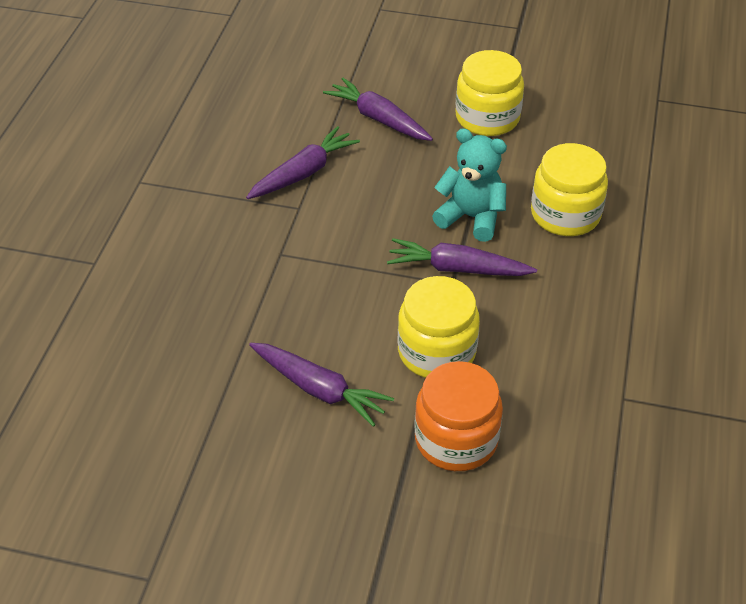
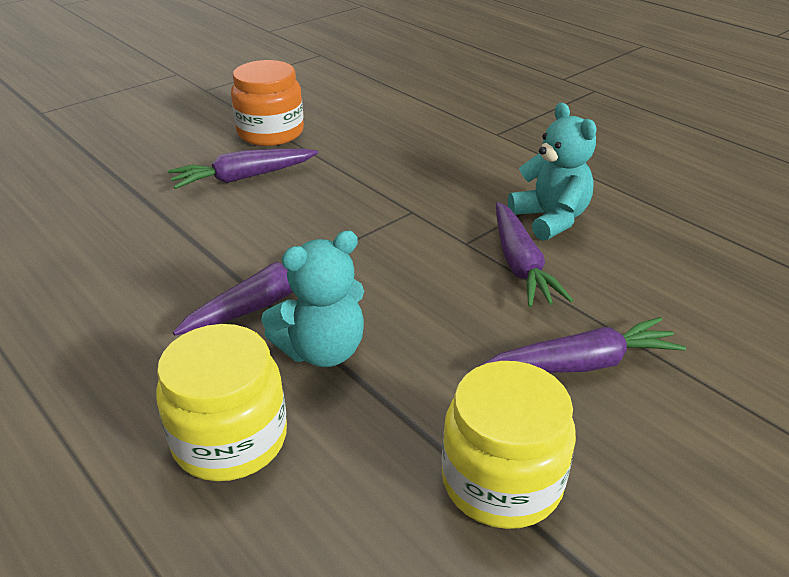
camera: 125 degrees right, 10 degrees down
yellow jar [397,276,480,378] -> none
orange jar [414,361,503,471] -> orange jar moved to [231,60,304,146]
none -> turquoise teddy bear [508,103,597,241]

